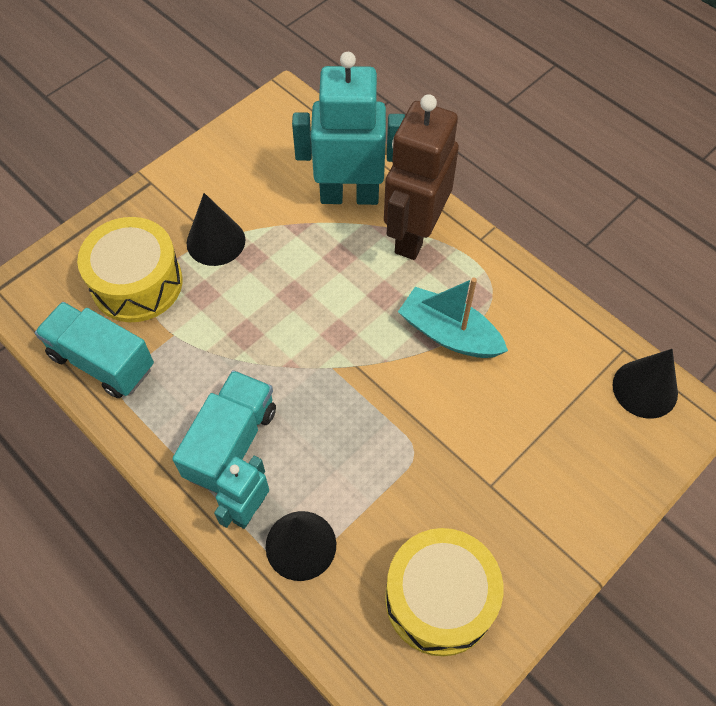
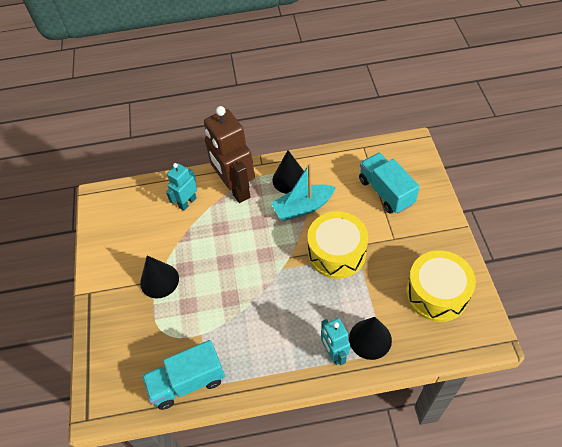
camera: 50 degrees left, 5 degrees down
yellow drum [77,217,183,322] -> yellow drum moved to [308,211,368,279]
turquoise truck [172,370,276,494] -> turquoise truck moved to [359,153,420,214]
turquoise robot [292,52,405,205] -> turquoise robot [166,163,197,211], size x0.54
black cone [613,349,678,419] -> black cone moved to [272,150,304,194]

